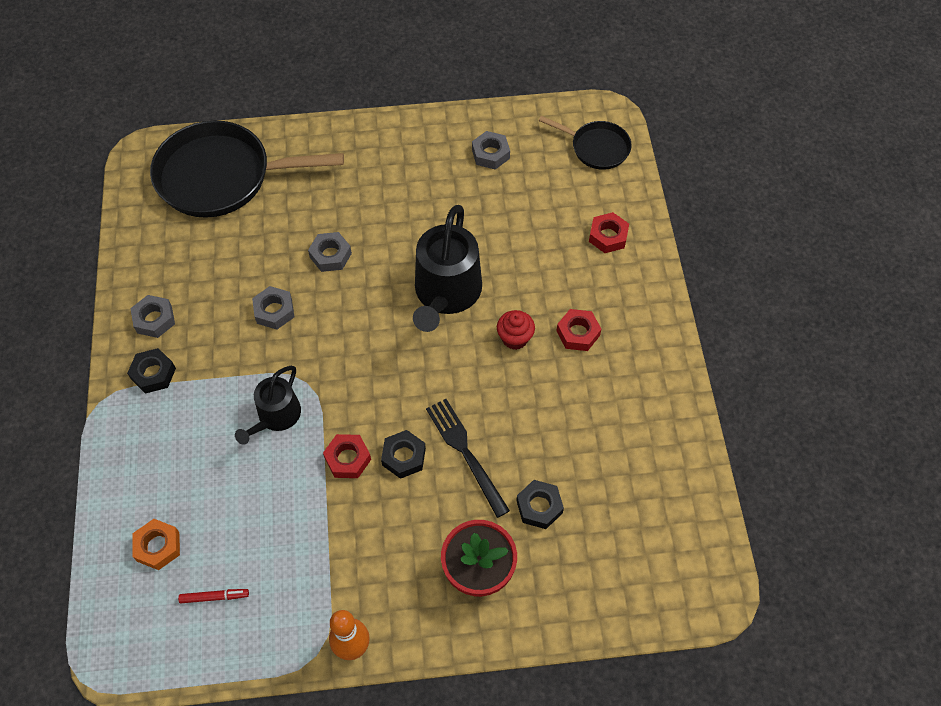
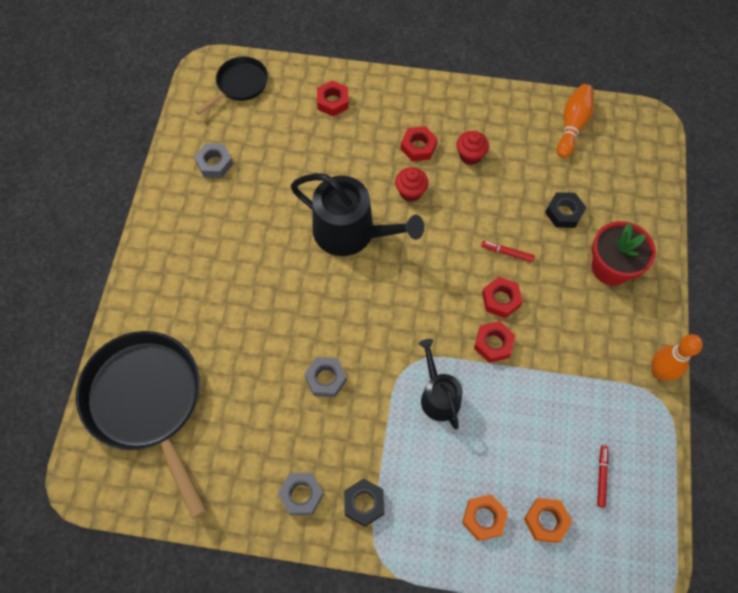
camera: 75 degrees left, 5 degrees up
black pan [150,121,344,218] -> black pan turned 135 degrees clockwise [76,331,207,519]
black watering can [235,366,301,445] -> black watering can turned 150 degrees counterclockwise [419,339,463,429]
grey nut [308,232,352,272] -> none
black nut [381,430,426,479] -> red nut [482,277,523,318]
black fork [426,399,510,518] -> red marker [481,241,535,262]
none -> red cupcake [457,131,489,165]
none -> orange nut [462,494,508,541]
none -> orange bowling pin [557,84,594,158]

